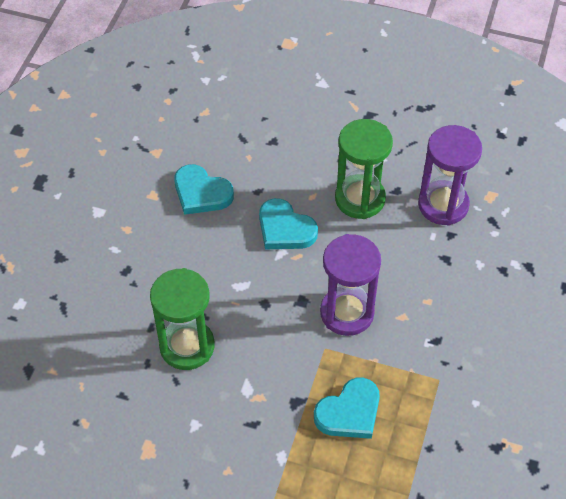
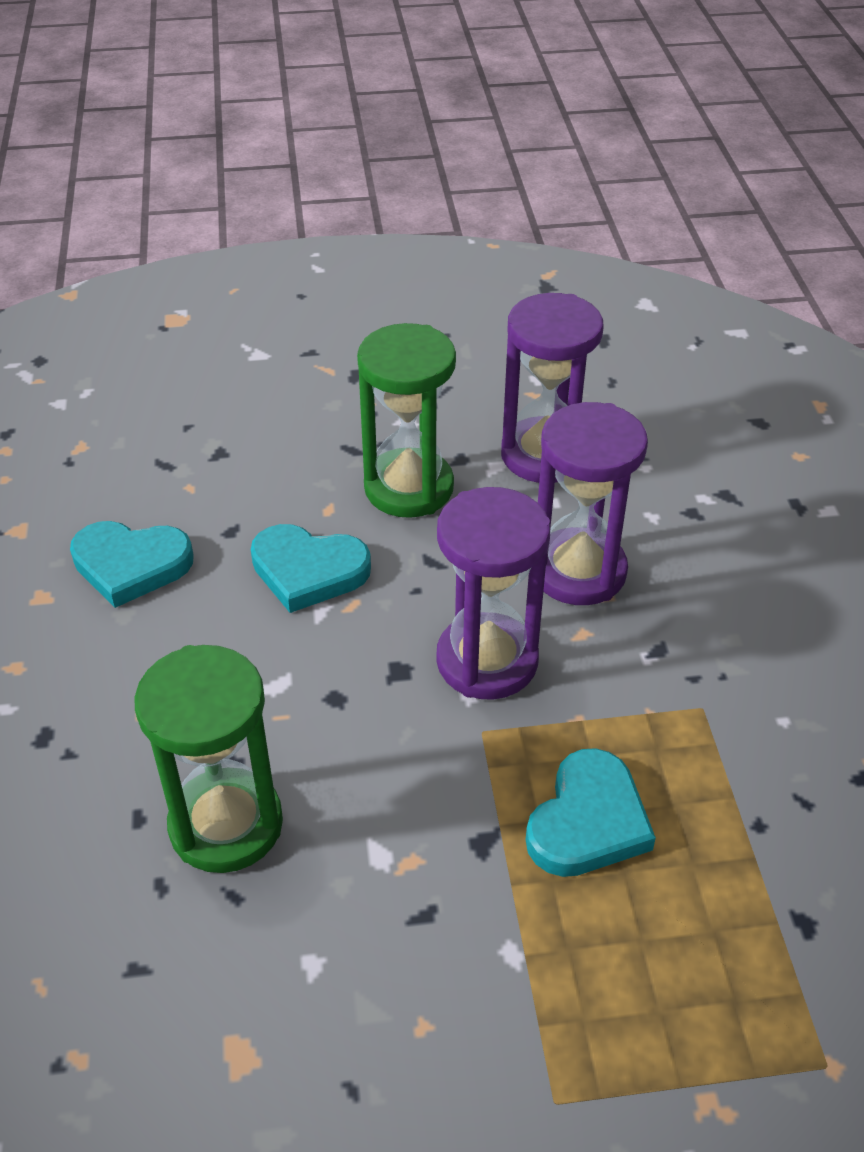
camera: 25 degrees left, 10 degrees down
none -> purple hourglass [538,402,648,605]

